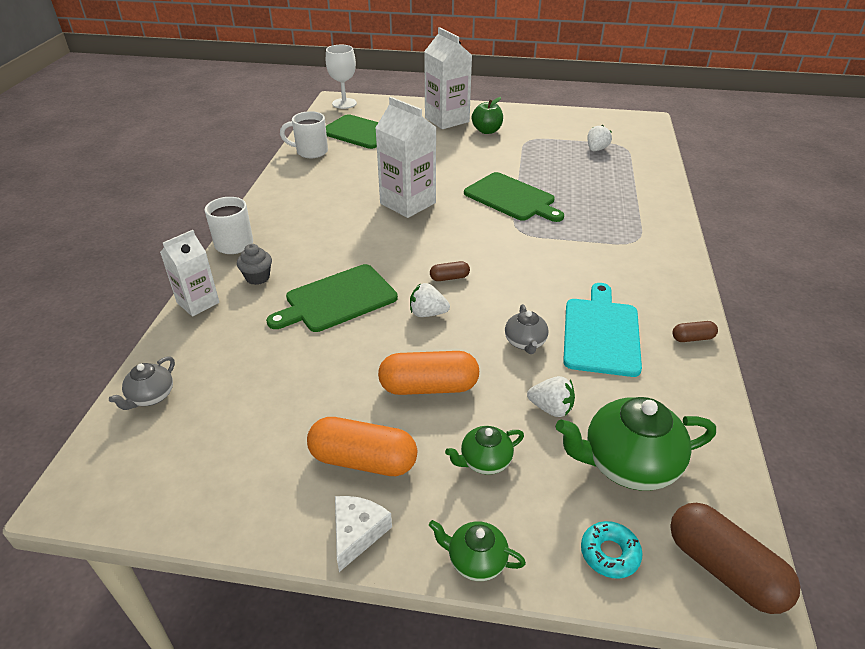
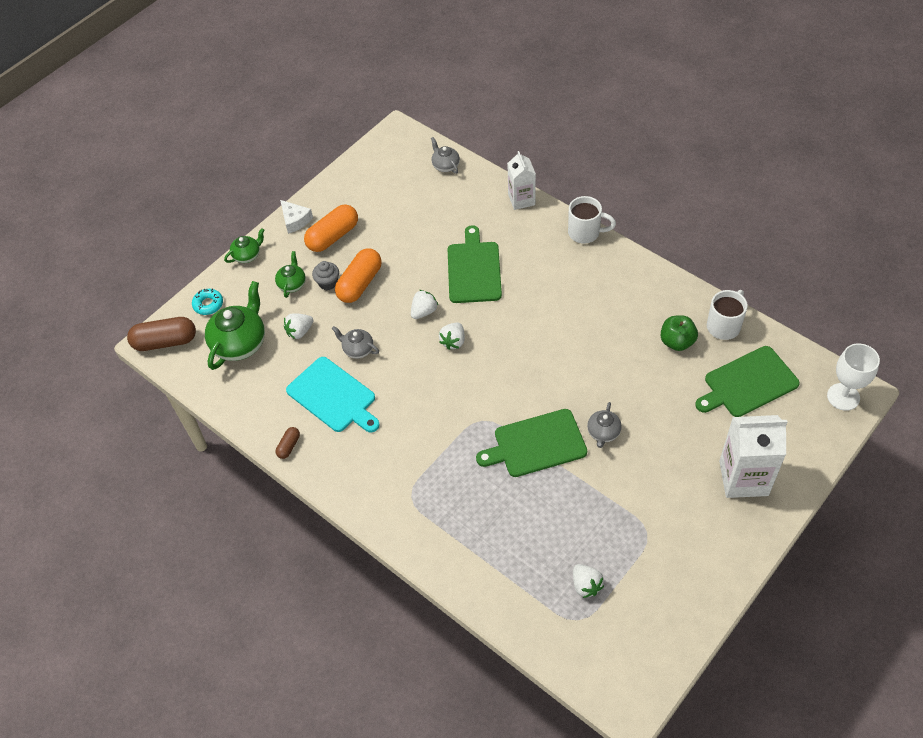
camera: 125 degrees right, 15 degrees up
grey cupcake [237,244,272,285] -> grey cupcake moved to [312,261,339,290]
white carton [376,97,437,218] -> none
brown capsule [430,261,470,281] -> white strawberry [439,323,465,350]
green apple [472,97,503,134] -> green apple moved to [660,315,698,351]
none -> grey teapot [587,402,622,448]

